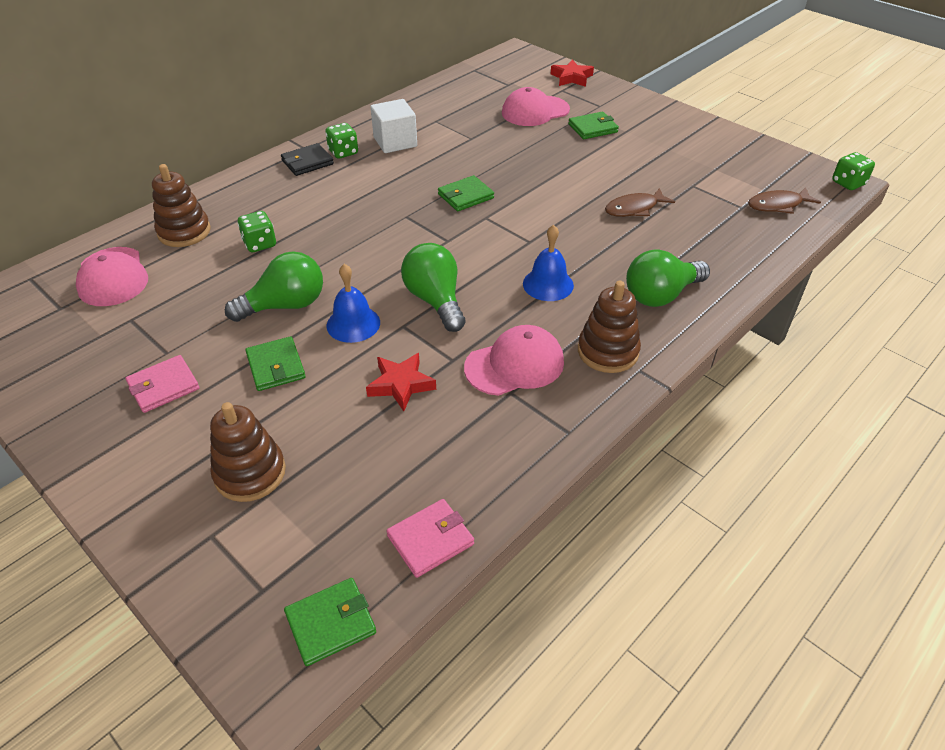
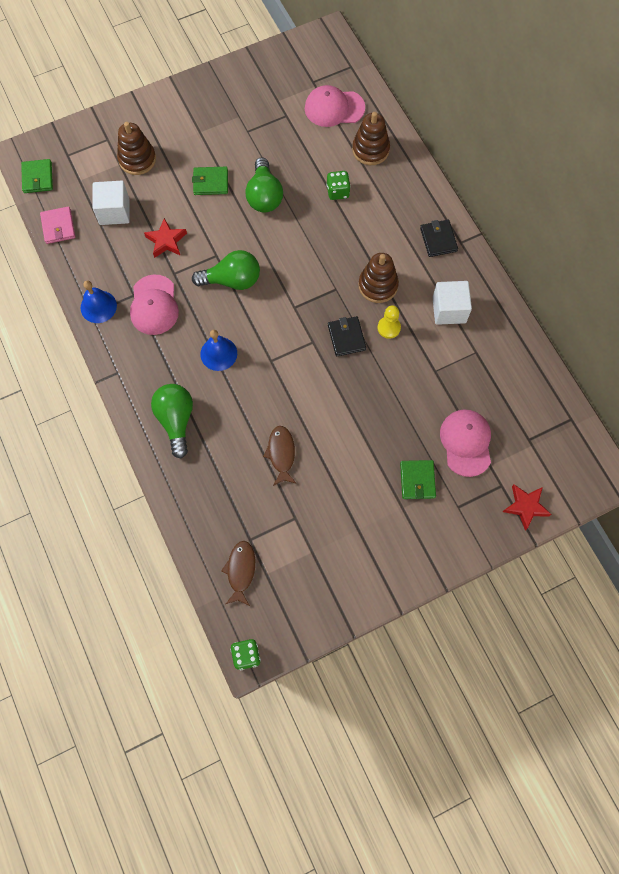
camera: 110 degrees right, 25 degrees up
pink wallet [125,355,199,413] -> none
green dice [325,123,358,159] -> none
blue bell [327,264,380,343] -> blue bell moved to [80,280,117,323]
green wallet [438,175,494,211] -> black wallet [328,316,366,356]
brown stacking toy [578,281,641,373] -> brown stacking toy moved to [358,253,399,303]
none -> white cube [92,181,130,225]
none -> yellow pawn [378,305,401,339]

